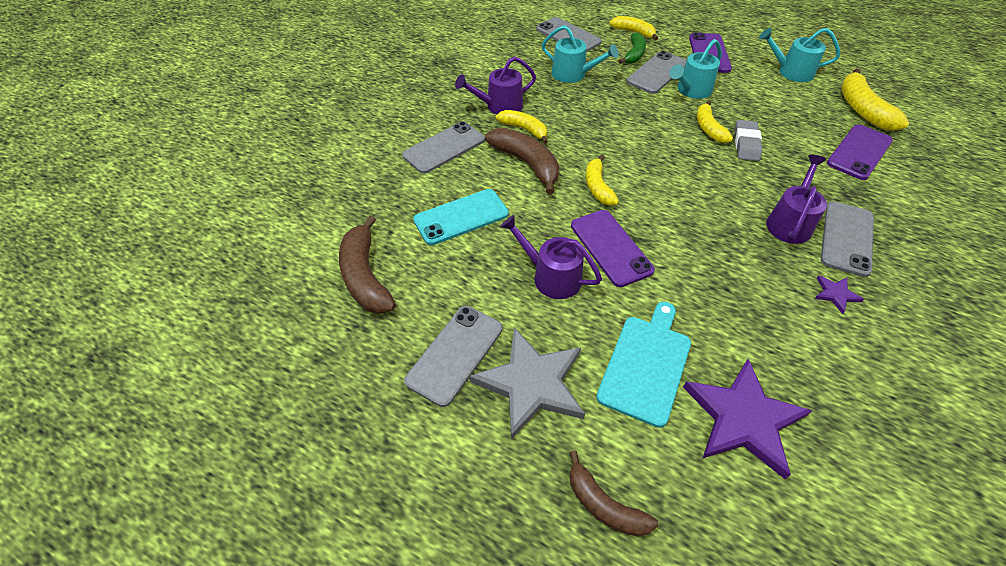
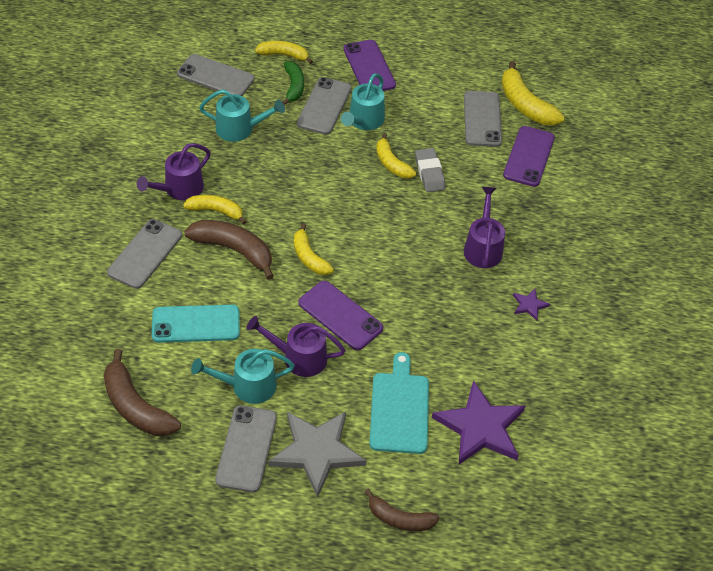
camera: 25 degrees left, 0 degrees up
turquoise phone [413,189,509,245] -> turquoise phone turned 45 degrees clockwise [152,305,240,343]
turquoise watering can [759,28,840,82] -> turquoise watering can moved to [191,349,295,404]
grey phone [821,201,874,277] -> grey phone moved to [464,91,502,147]

